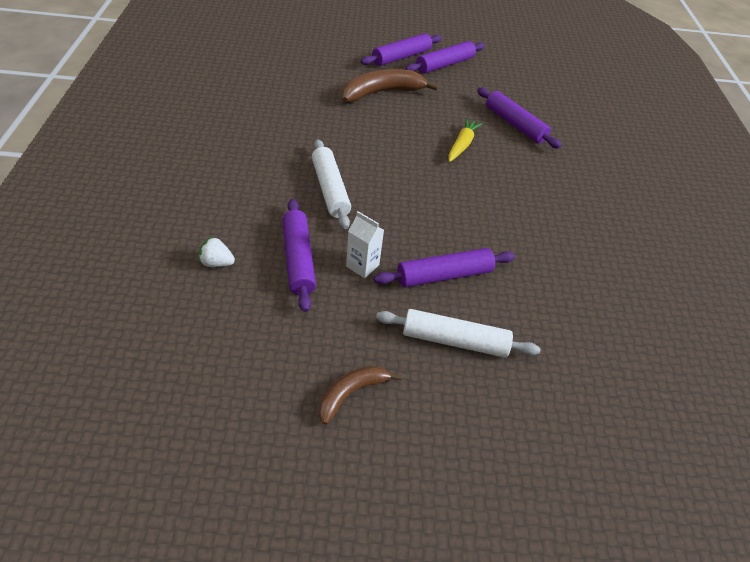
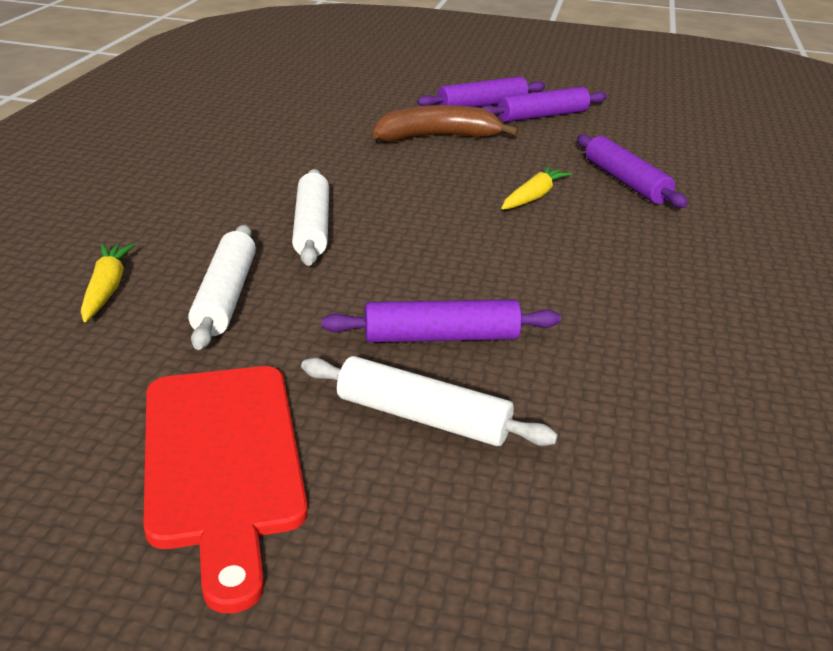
camera: 15 degrees right, 15 degrees down
white strawberry [199,236,235,267] -> yellow carrot [81,243,135,322]
purple rolling pin [283,199,316,312] -> white rolling pin [188,225,256,350]
brown banana [319,366,401,424] -> red cutting board [143,366,308,613]
white carton [346,211,384,278] -> none

